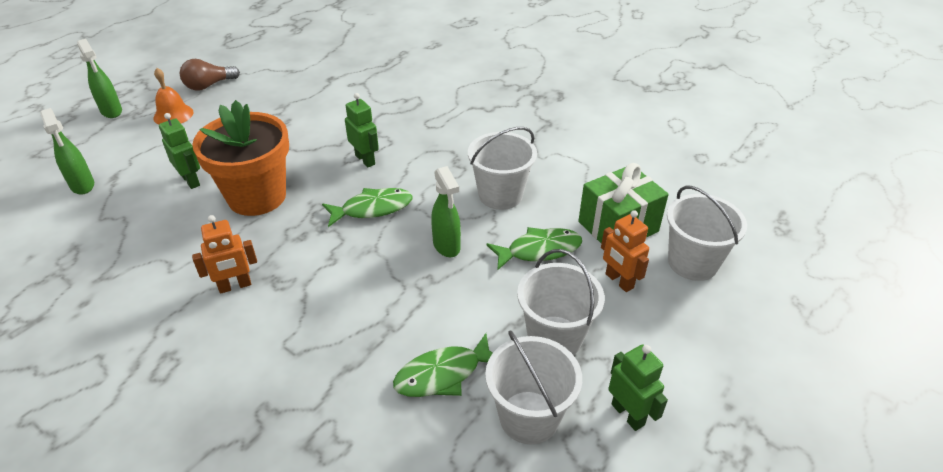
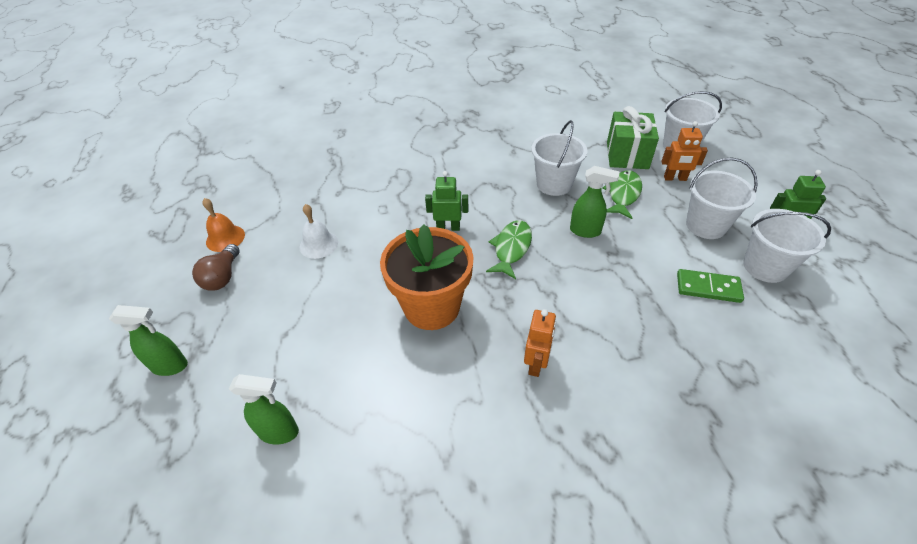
camera: 50 degrees left, 5 degrees up
orange bell [153,68,193,125] -> orange bell moved to [202,198,245,252]
green robot [159,113,200,189] -> none
green fish [393,333,492,397] -> green domino [677,269,744,303]
none -> white bell [299,204,338,259]

